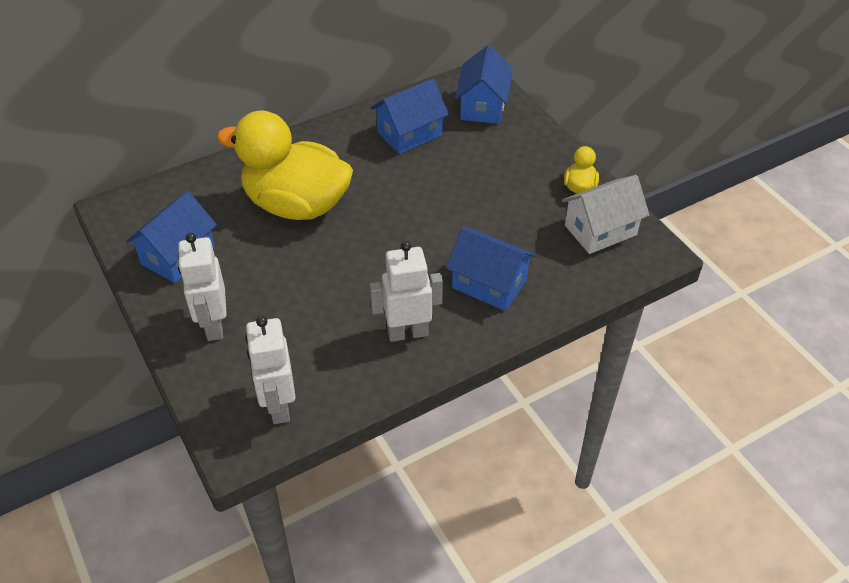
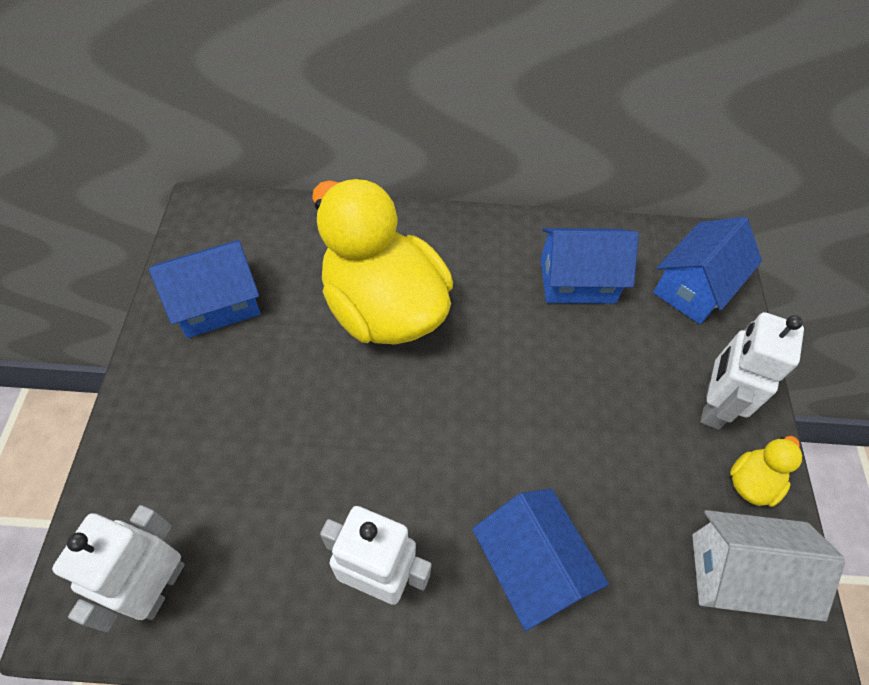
camera: 30 degrees right, 10 degrees up
white robot [178,233,227,341] -> white robot moved to [701,312,804,429]

